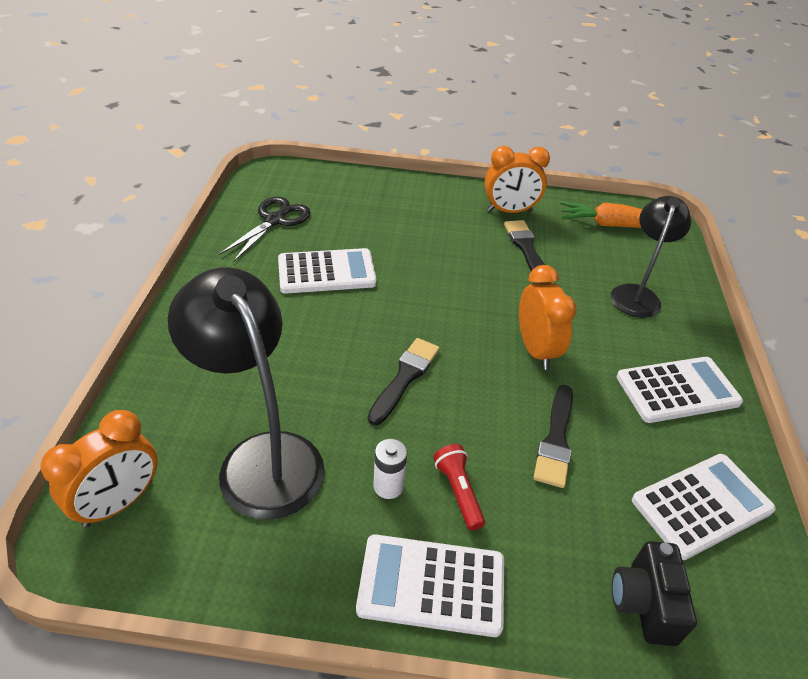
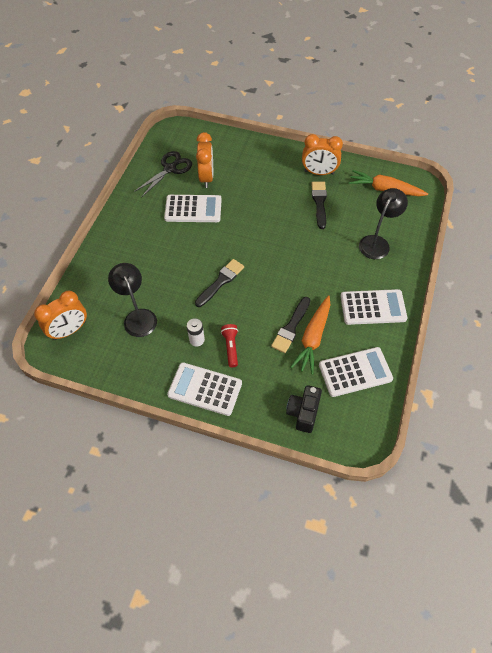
camera: 15 degrees right, 15 degrees up
black lamp [168,267,325,520] -> black lamp [108,263,157,337], size x0.65
orange clock [519,265,577,370] -> orange clock moved to [196,132,213,188]
none -> orange carrot [291,295,330,375]

